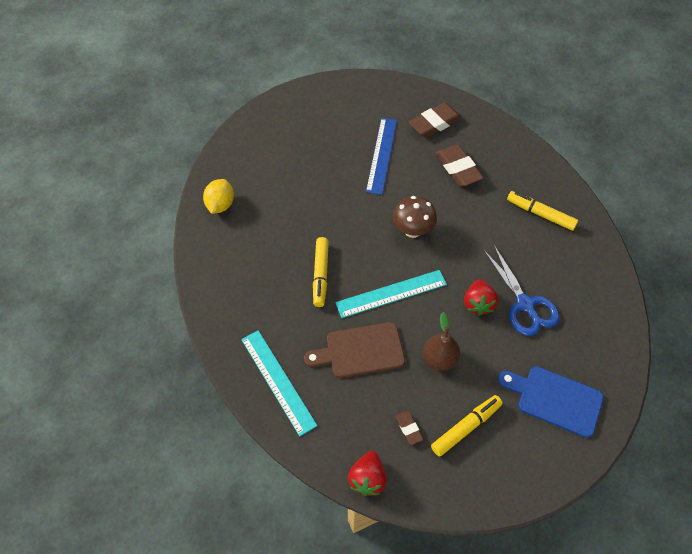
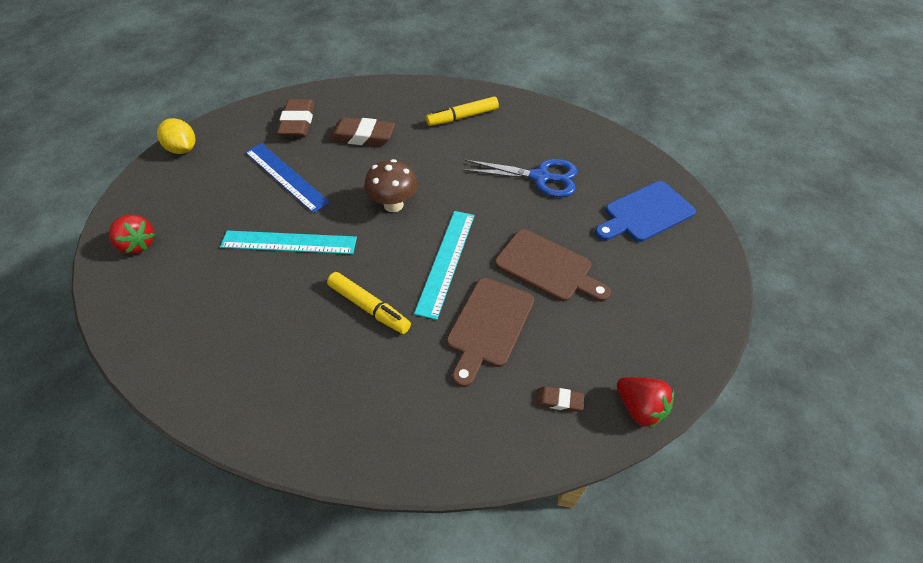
camera: 55 degrees left, 5 degrees down
yellow lemon [203,179,234,214] -> yellow lemon moved to [157,118,195,154]
turquoise ruler [241,330,317,436] -> turquoise ruler moved to [220,230,357,254]
brown eraser [395,411,423,445] -> brown eraser moved to [536,386,584,412]
brown pear [423,312,460,371] -> brown cutting board [495,229,611,302]
yellow marker [431,395,502,457] -> none
red strawberry [464,279,498,316] -> red strawberry moved to [109,214,155,254]

